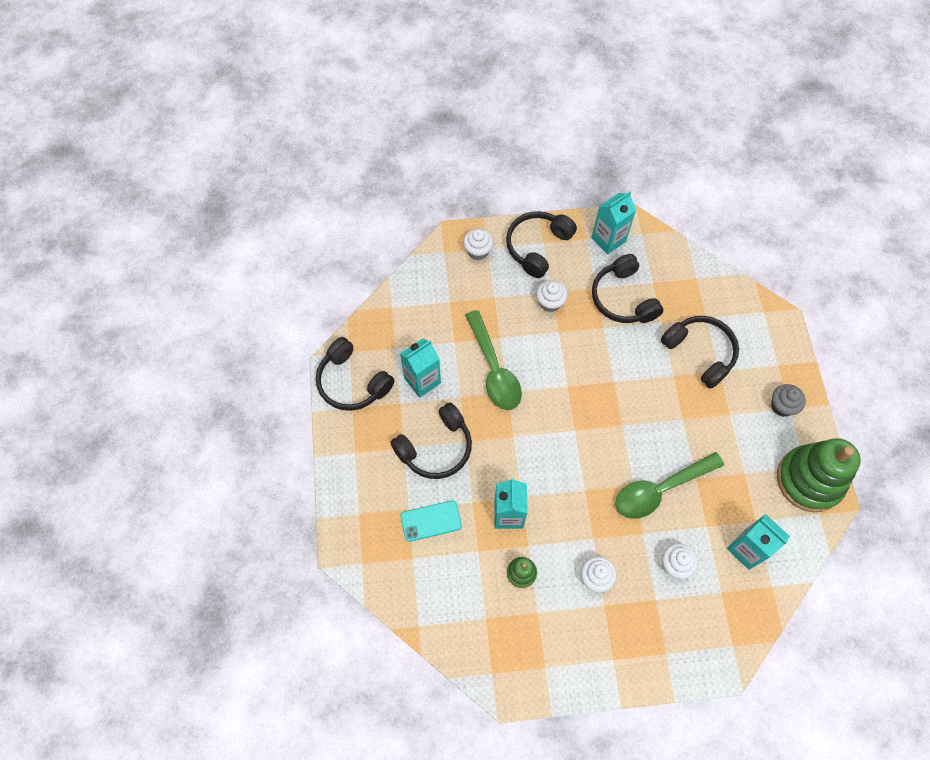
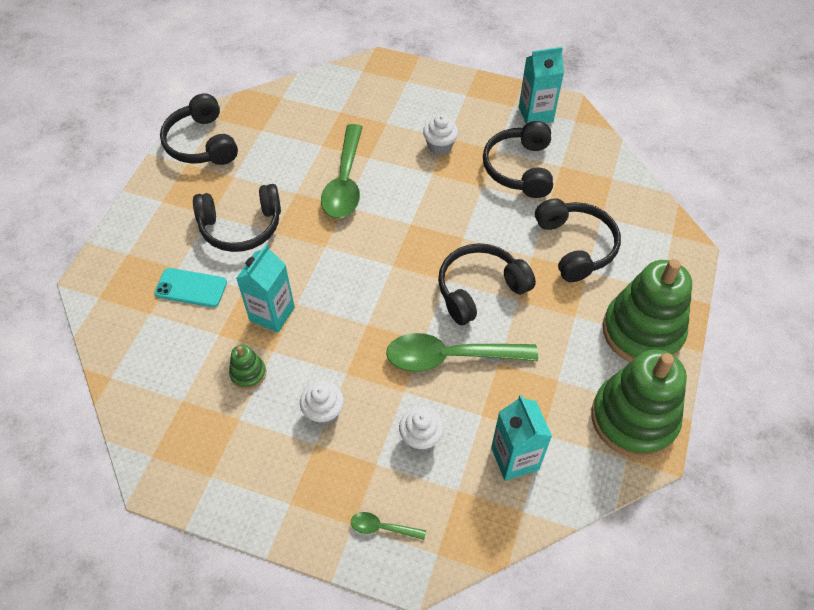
camera: 25 degrees right, 10 degrees down
turquoise carton [400,338,441,398] -> none
white cupcake [463,229,494,260] -> none
black headphones [506,211,577,278] -> black headphones moved to [438,243,536,325]
grey cupcake [771,384,806,417] -> green stacking toy [603,259,692,362]
none -> green spoon [351,512,426,540]

